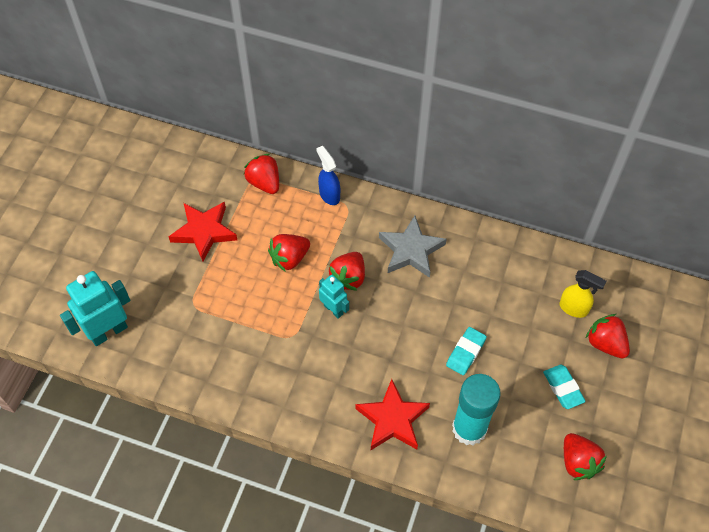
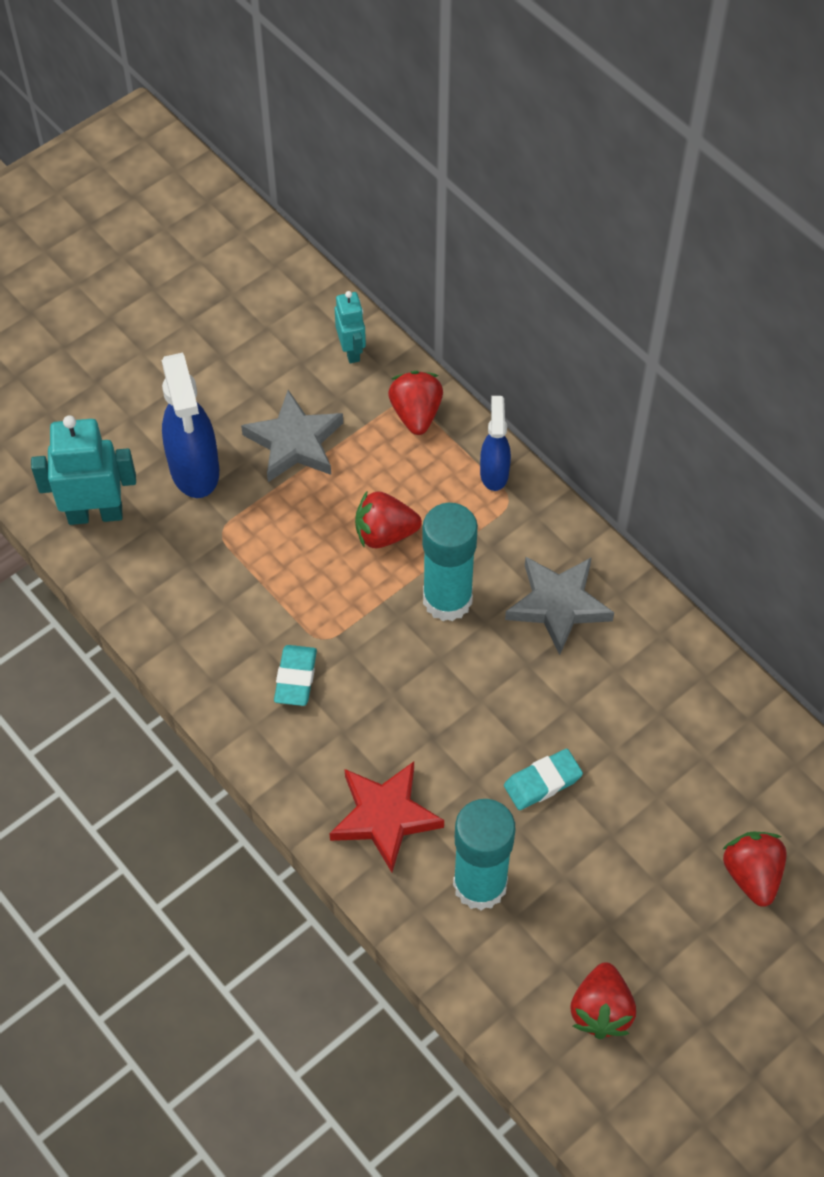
camera: 30 degrees right, 0 degrees up
red star [168,202,237,262] -> grey star [241,390,343,482]
turquoise robot [319,275,349,319] -> turquoise robot moved to [335,291,366,363]
red strawberry [329,252,365,290] -> turquoise glue stick [422,503,478,621]
turquoise eraser [543,365,586,409] -> turquoise eraser moved to [274,645,317,706]
yellow spray bottle [559,270,606,318] -> none
none -> blue spray bottle [162,352,219,498]

